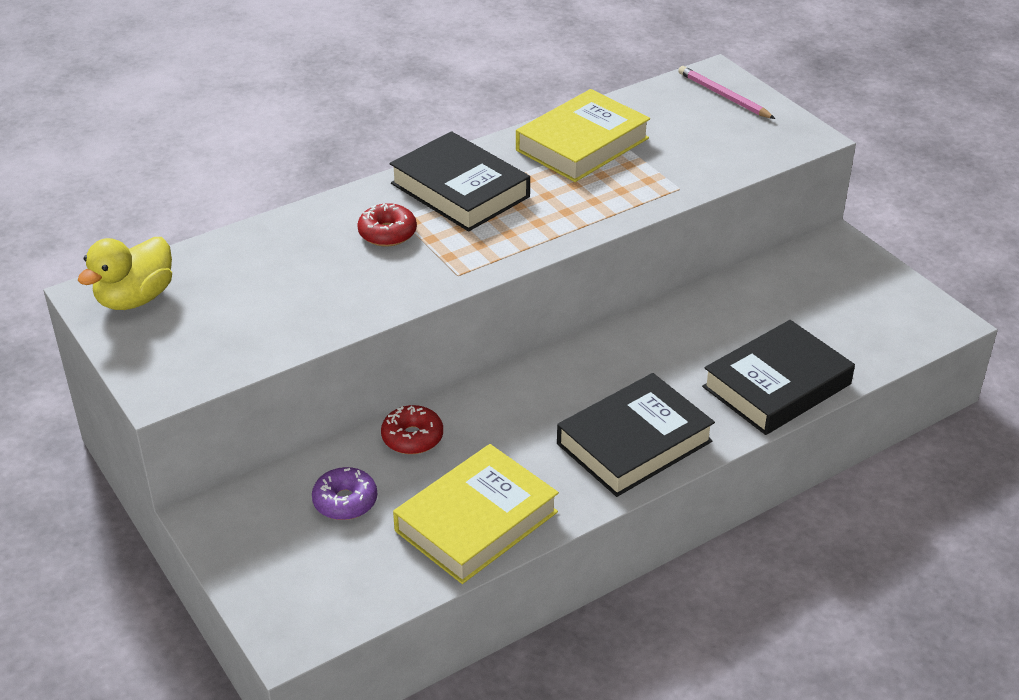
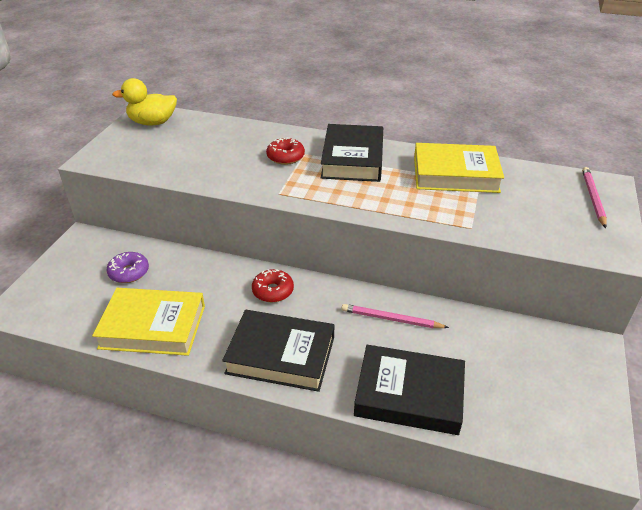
camera: 50 degrees right, 0 degrees up
red donut [381,405,443,454] -> red donut moved to [252,269,294,302]
none -> pink pencil [342,304,449,328]

